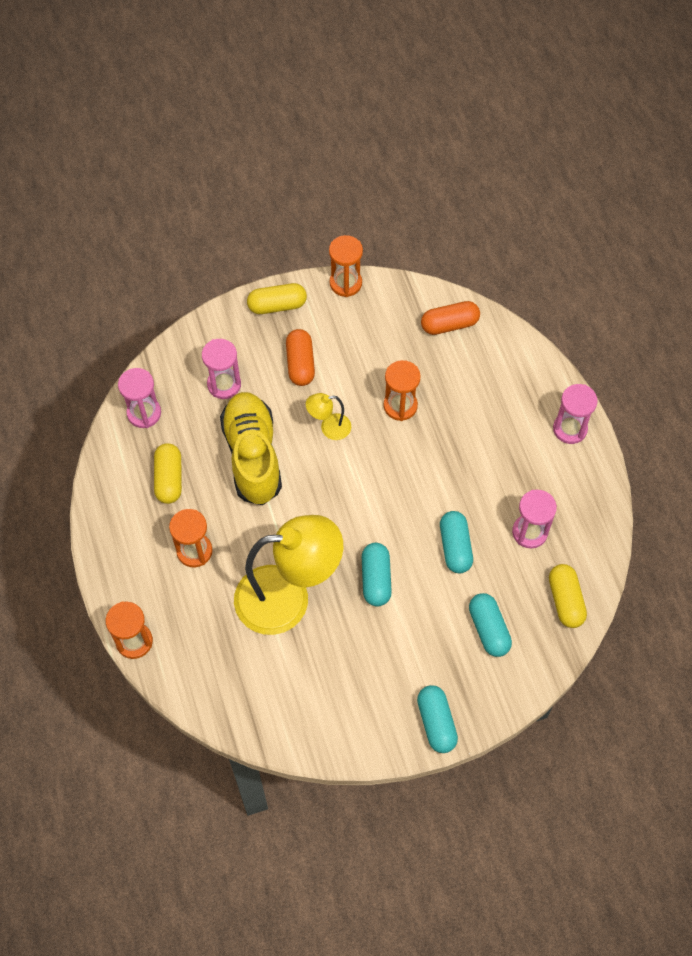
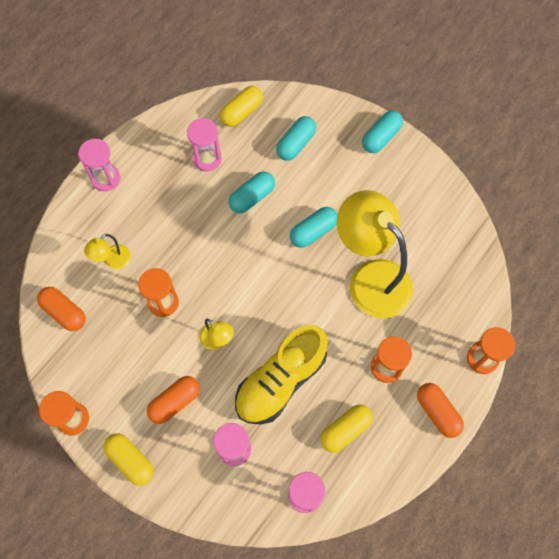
camera: 125 degrees left, 5 degrees up
none -> yellow lamp [84,234,131,269]
none -> orange capsule [417,383,464,438]

